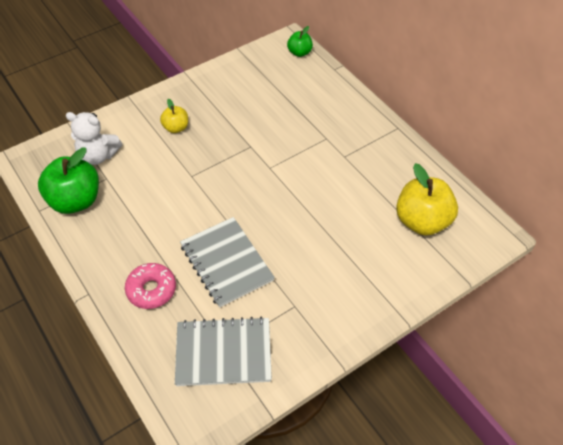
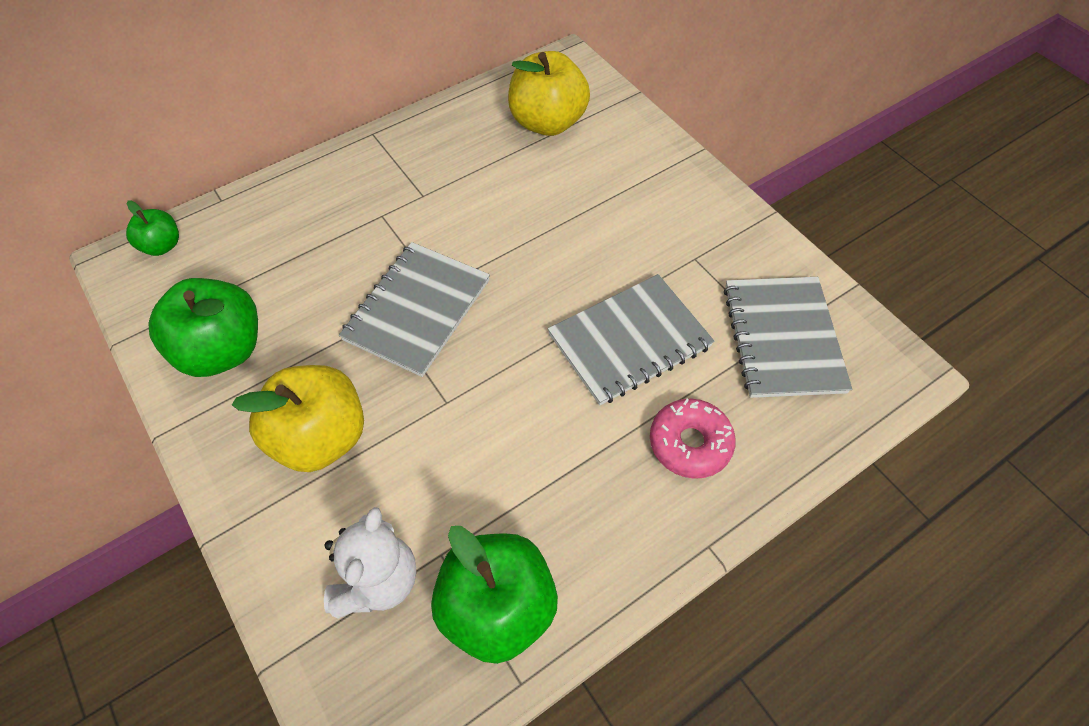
camera: 90 degrees left, 5 degrees up
yellow apple [160,99,188,133] -> yellow apple [232,365,364,472], size x1.91
none -> green apple [148,278,258,377]
none -> grey notebook [339,242,490,377]

